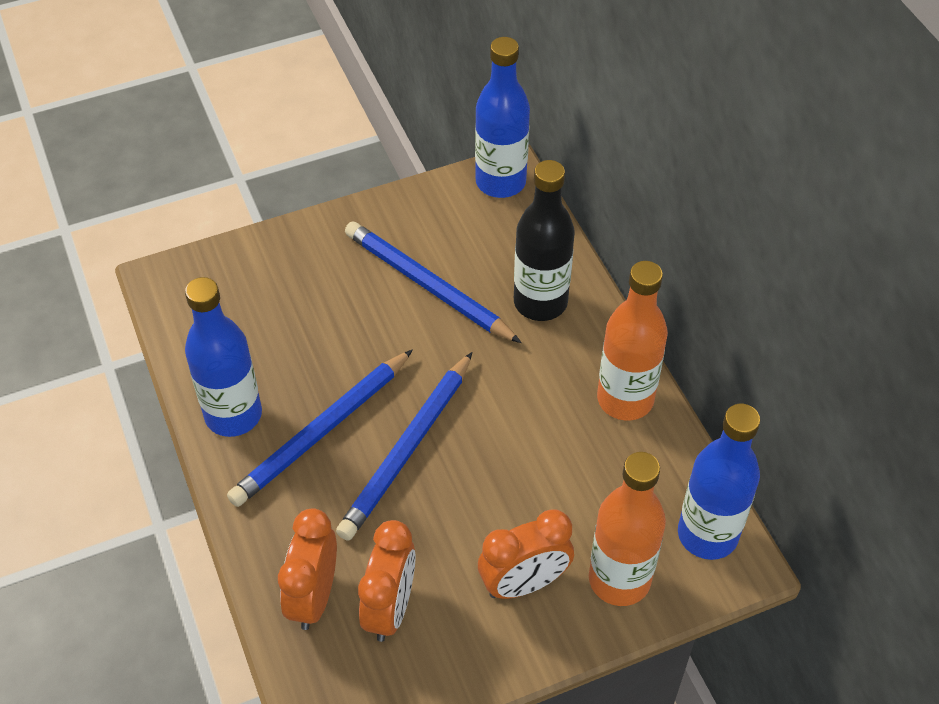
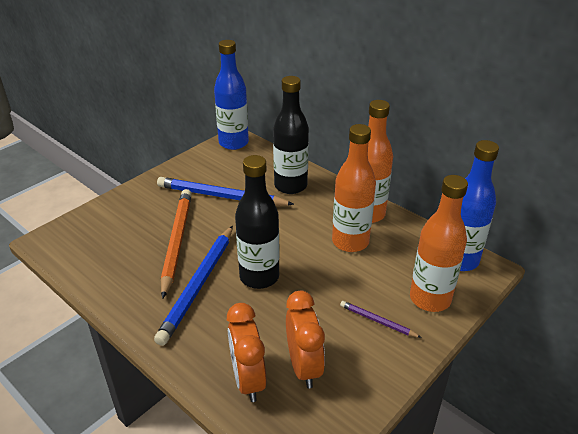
camera: 25 degrees left, 15 degrees down
blue bottle [185,277,262,437] -> none
blue pencil [336,352,472,541] -> black bottle [235,155,280,289]
orange clock [478,509,574,599] -> purple pencil [340,301,422,338]
none -> orange pencil [161,189,192,299]
none -> orange bottle [332,124,376,252]

